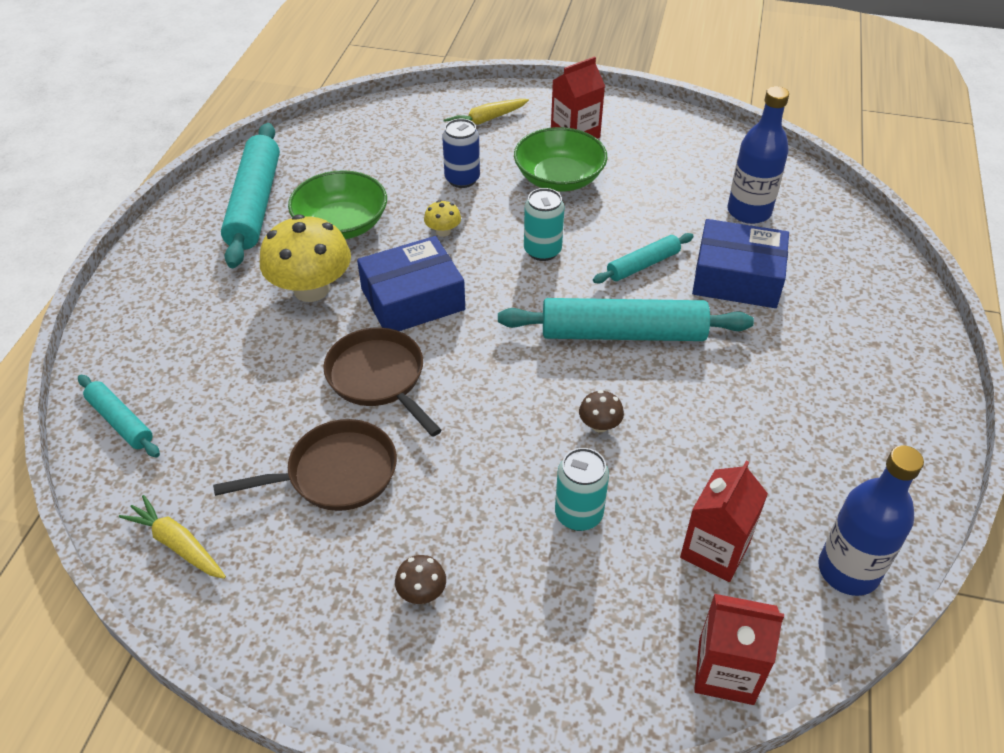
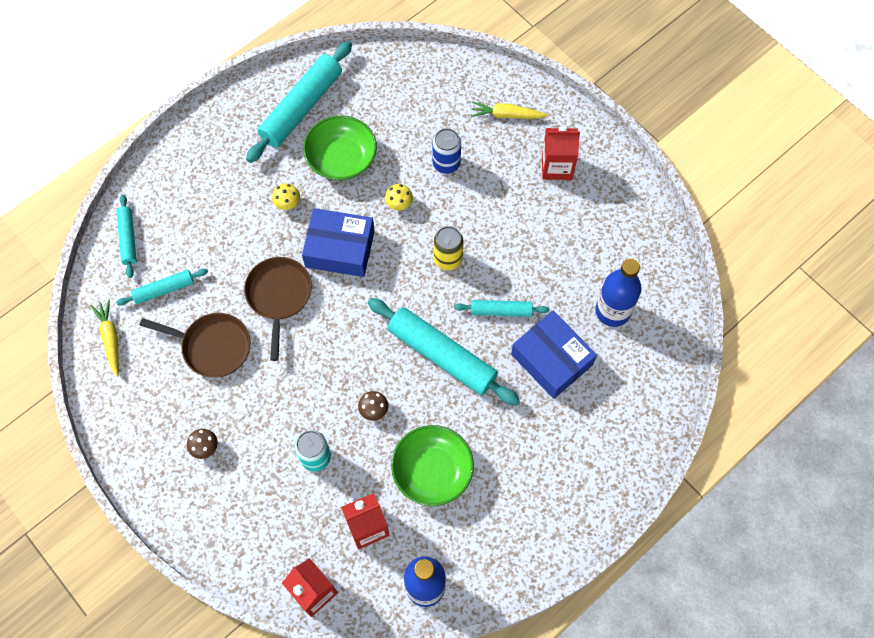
camera: 35 degrees right, 20 degrees up
yellow mushroom [260,214,351,302] -> yellow mushroom [272,183,300,210], size x0.44
green bowl [514,127,608,191] -> green bowl moved to [391,425,474,506]
turquoise can [524,188,564,261] -> yellow can [433,226,463,270]
none -> turquoise rolling pin [116,269,208,306]

